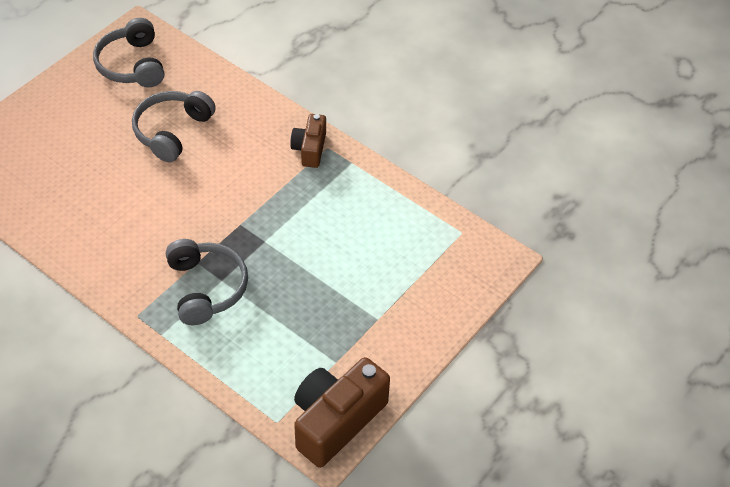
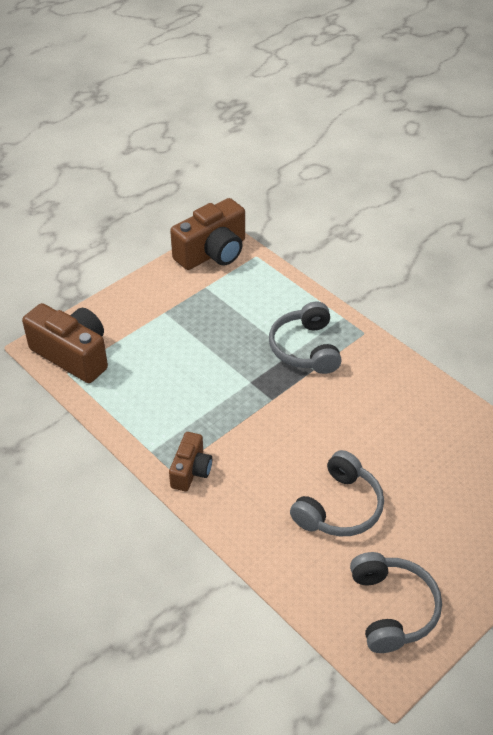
camera: 170 degrees left, 5 degrees down
none -> brown camera [22,303,108,383]

